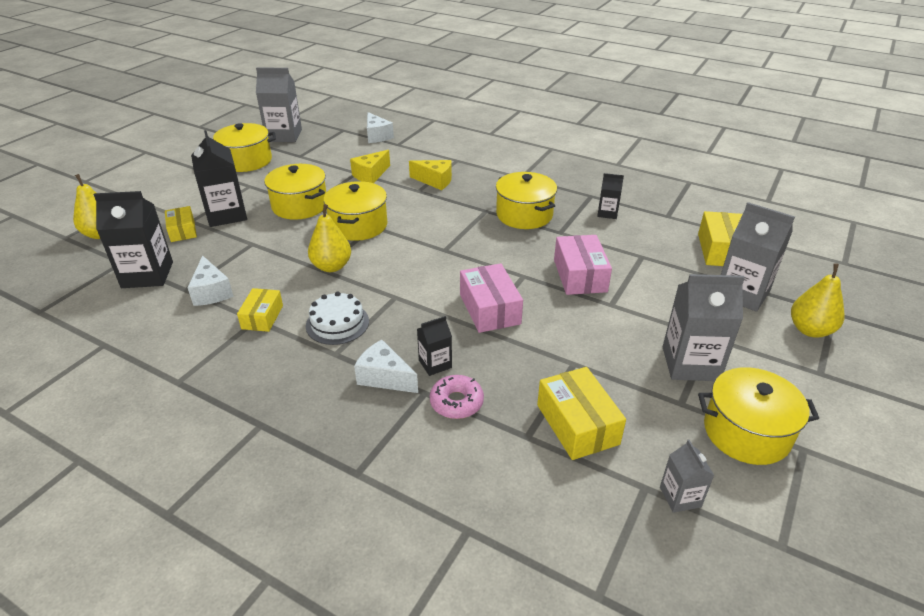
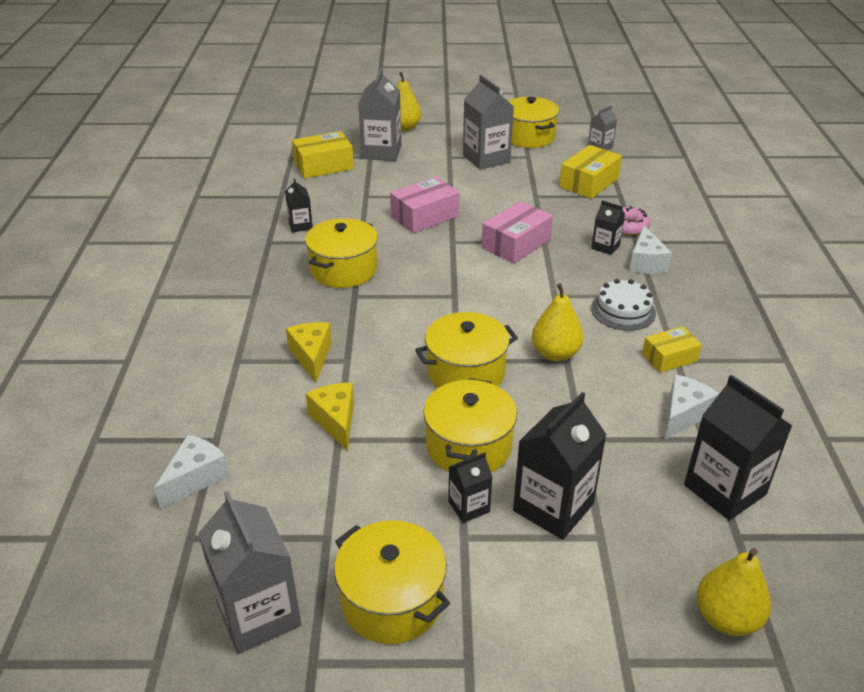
camera: 120 degrees left, 0 degrees up
yellow box [165,206,197,242] -> none
yellow cheese [350,150,390,183] -> yellow cheese turned 120 degrees counterclockwise [306,383,354,451]
none -> black carton [448,452,492,523]

